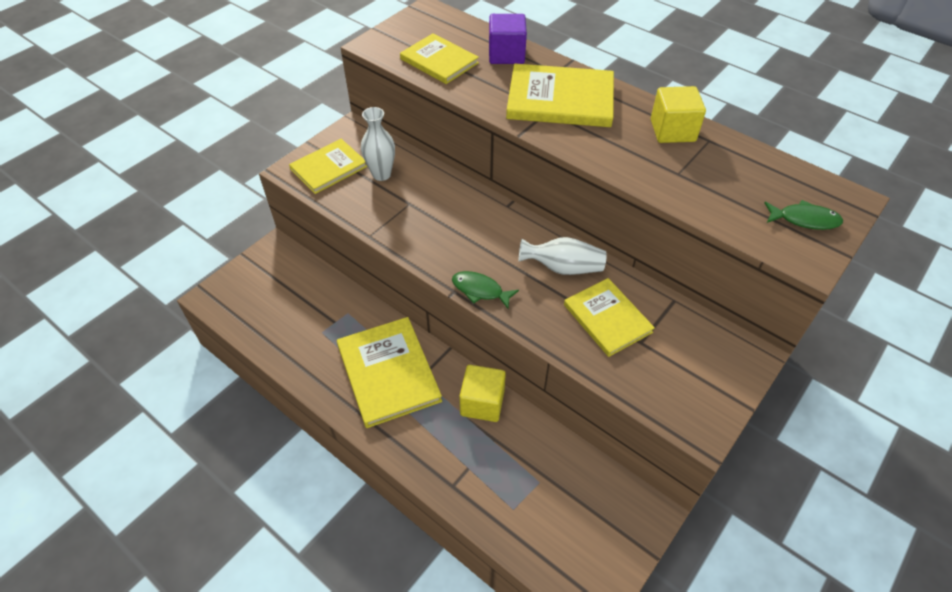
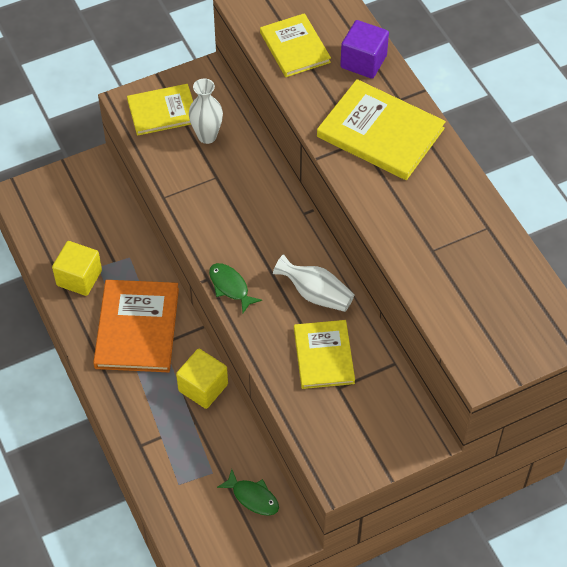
camera: 25 degrees right, 5 degrees up
yellow book [337,317,442,428] -> orange book [93,280,179,372]
yellow cube [651,86,706,143] -> yellow cube moved to [52,241,102,296]
green fish [764,200,843,230] -> green fish moved to [217,469,279,516]

